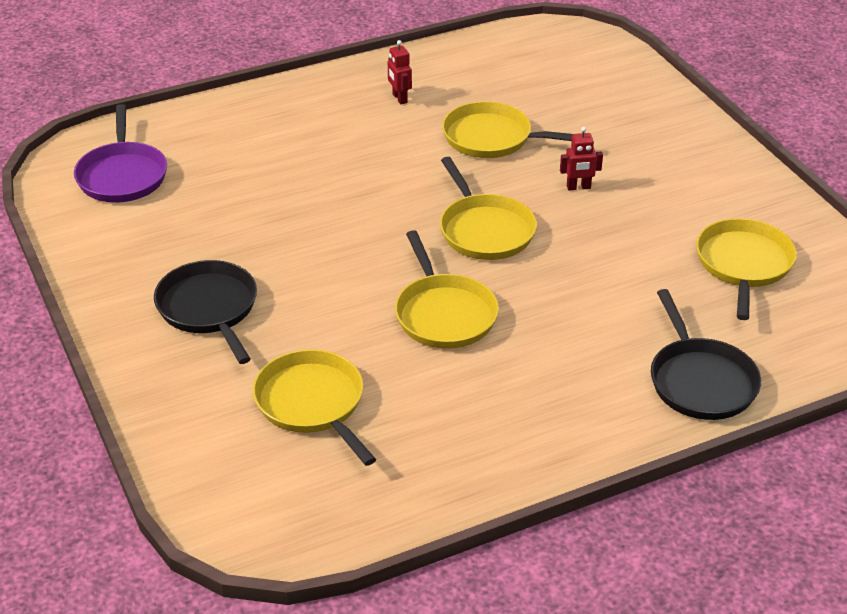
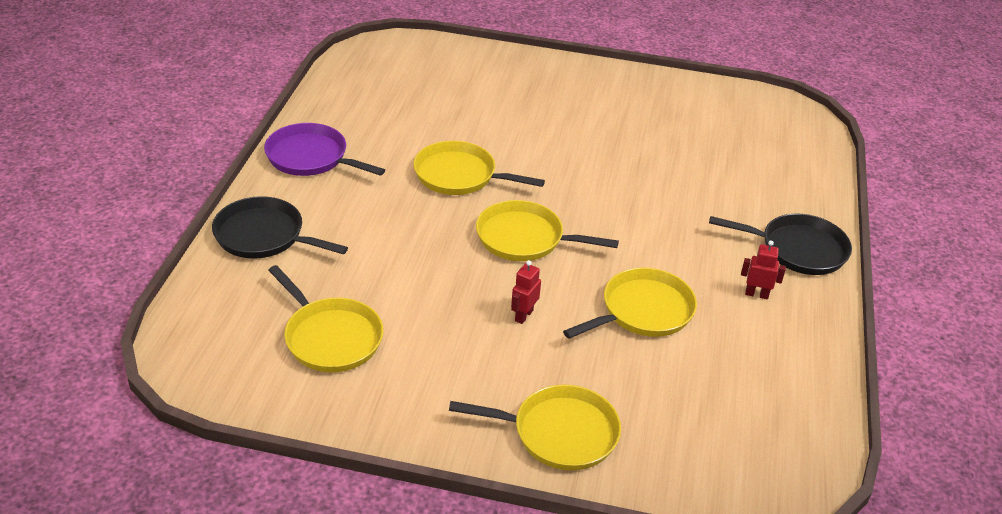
camera: 125 degrees right, 0 degrees up
purple pan [74,104,167,203] -> purple pan moved to [264,123,385,176]
black pan [154,260,257,364] -> black pan moved to [709,214,852,275]
yellow pan [253,349,376,466] -> yellow pan moved to [449,385,621,470]

